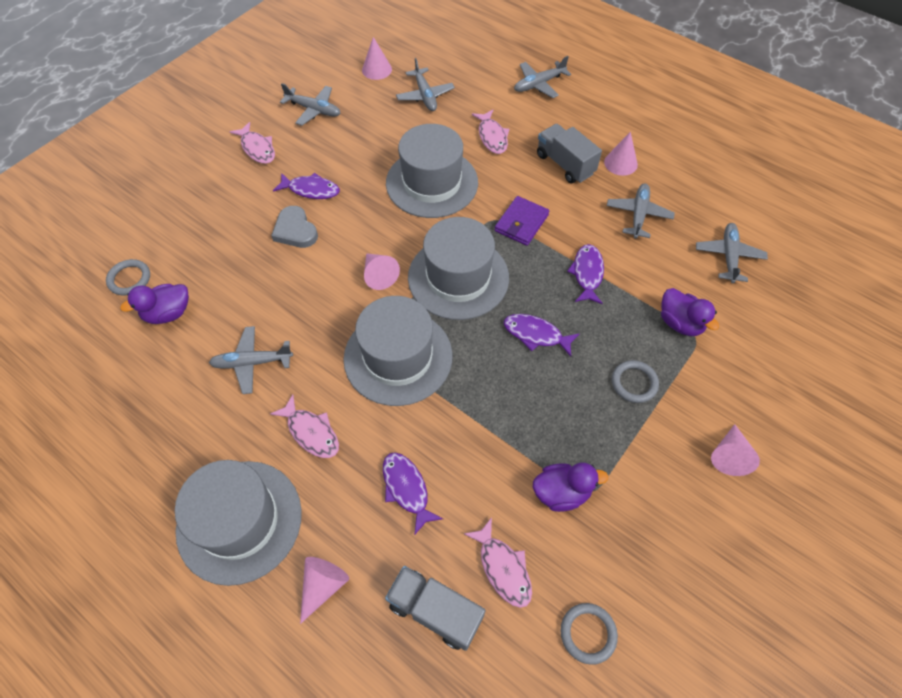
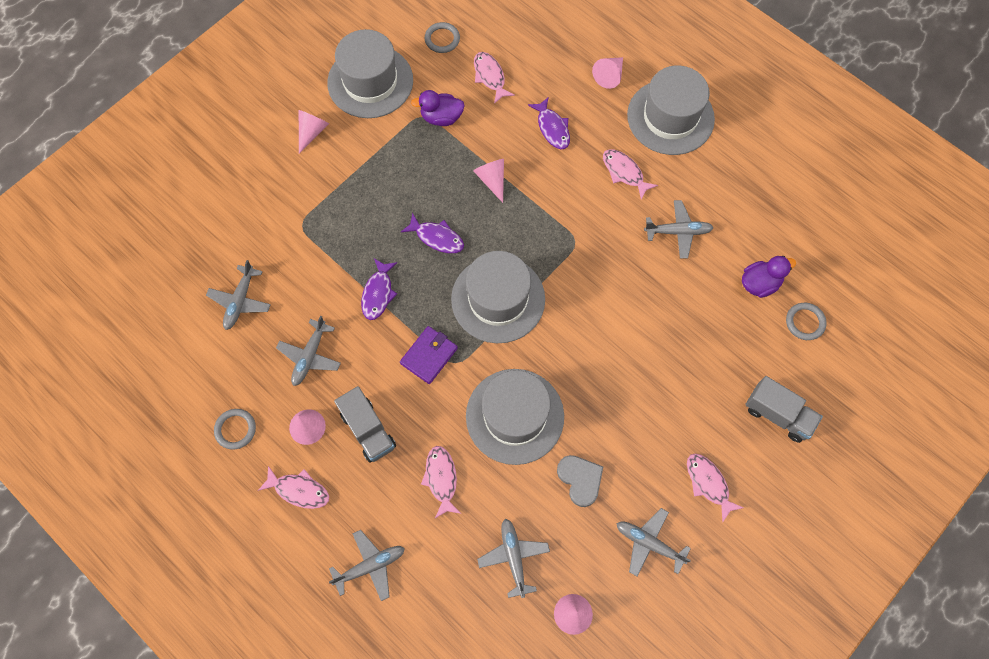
camera: 175 degrees left, 10 degrees up
grey heart [271,206,318,248] -> grey heart moved to [557,455,603,507]
purple fish [273,173,340,199] -> none
grey hat [344,296,452,406] -> grey hat moved to [327,29,413,118]
pink cone [364,253,400,290] -> pink cone moved to [473,159,504,203]
grey truck [385,566,485,651] -> grey truck moved to [745,376,823,443]
grey ring [612,360,659,403] -> grey ring moved to [214,409,256,449]
purple duck [661,288,719,336] -> none
none -> pink fish [258,466,329,509]

